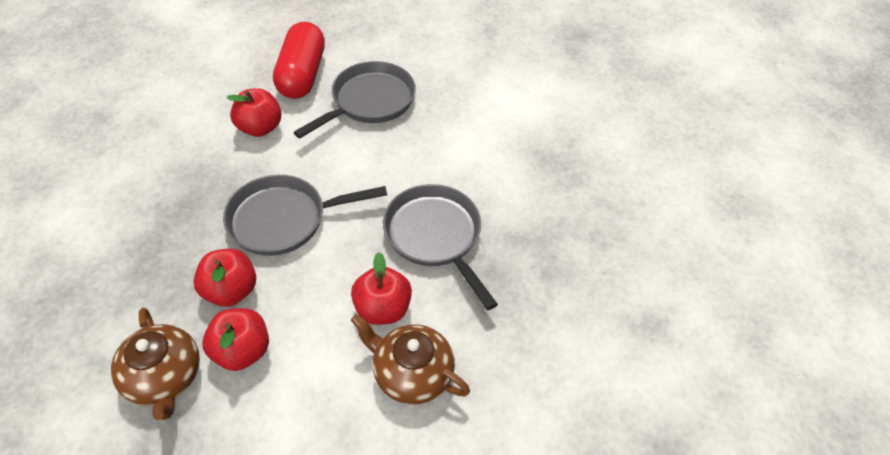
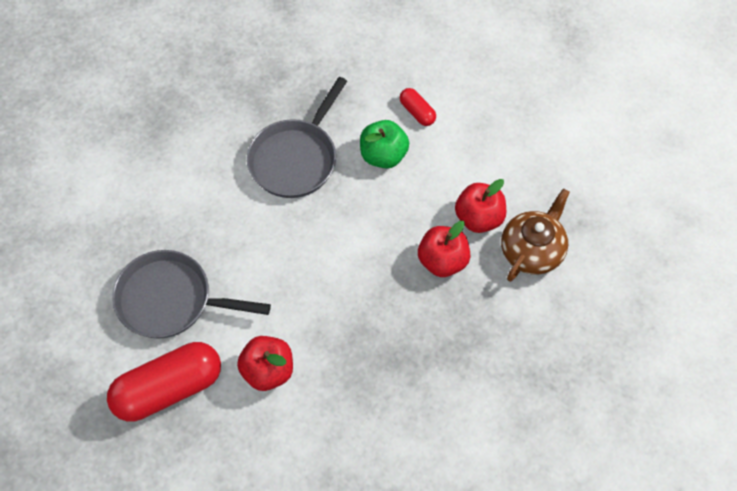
camera: 120 degrees left, 10 degrees up
grey pan [223,175,387,256] -> none
red apple [351,252,412,325] -> green apple [360,120,409,169]
brown teapot [351,314,470,404] -> red capsule [400,88,436,126]

